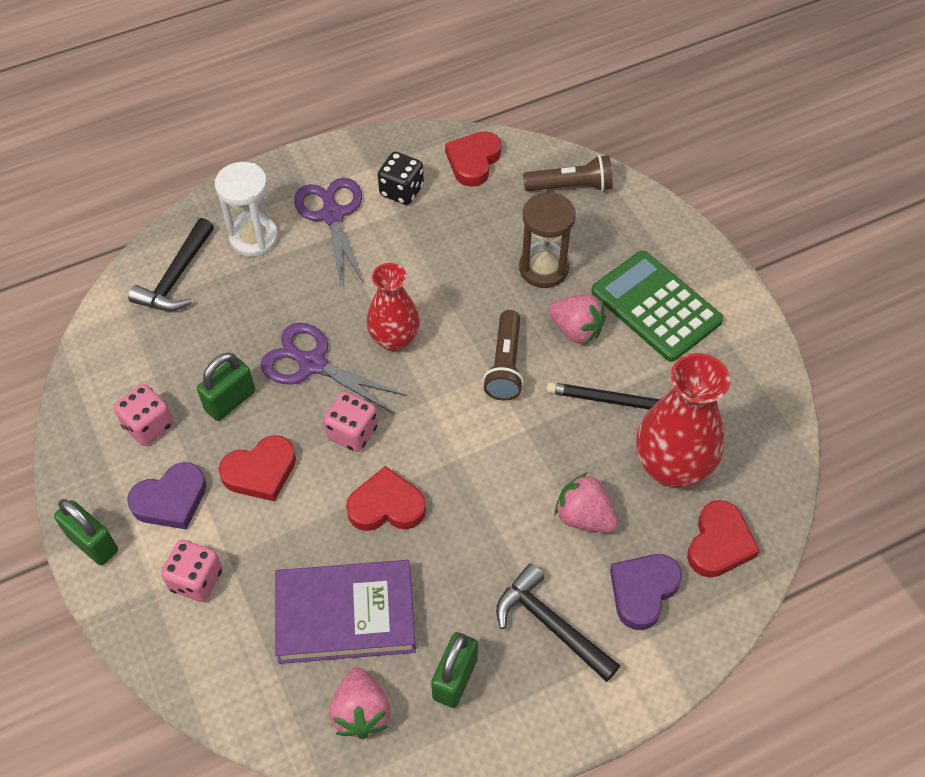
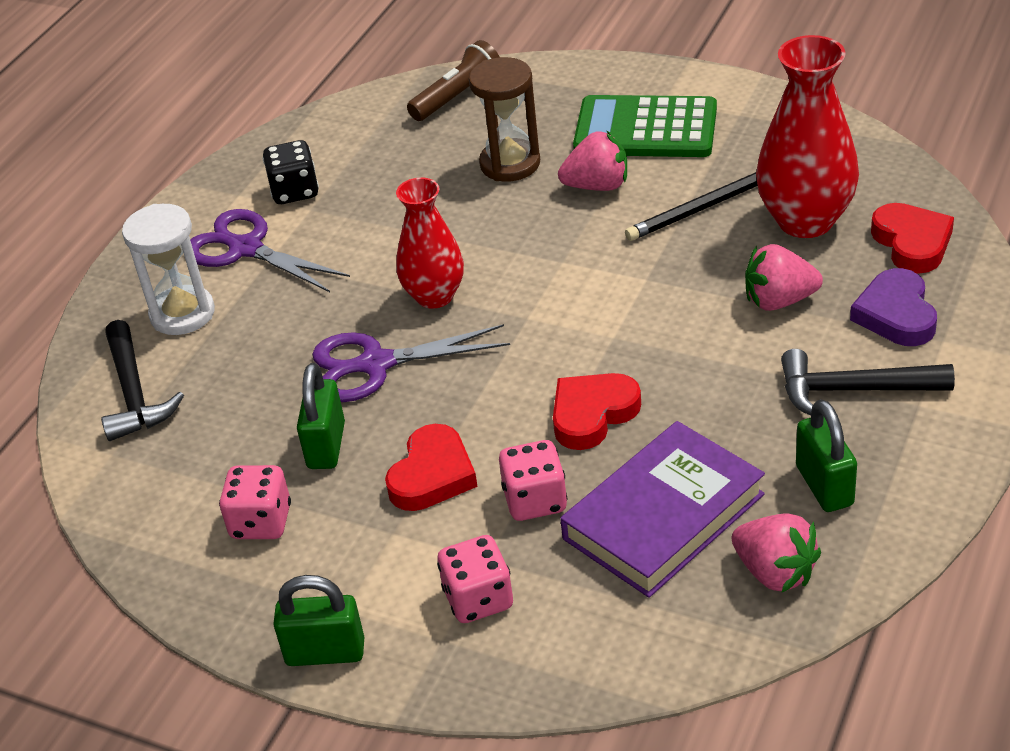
camera: 35 degrees left, 15 degrees down
purple heart [127,462,207,529] -> none
pink dice [324,392,378,452] -> pink dice moved to [499,440,567,521]
red heart [445,131,502,187] -> none
brown flashlight [483,310,524,401] -> none

